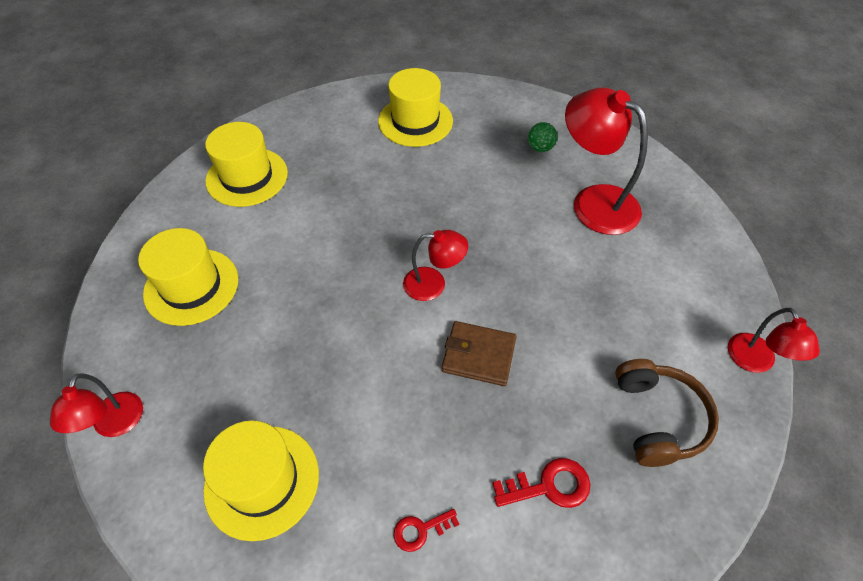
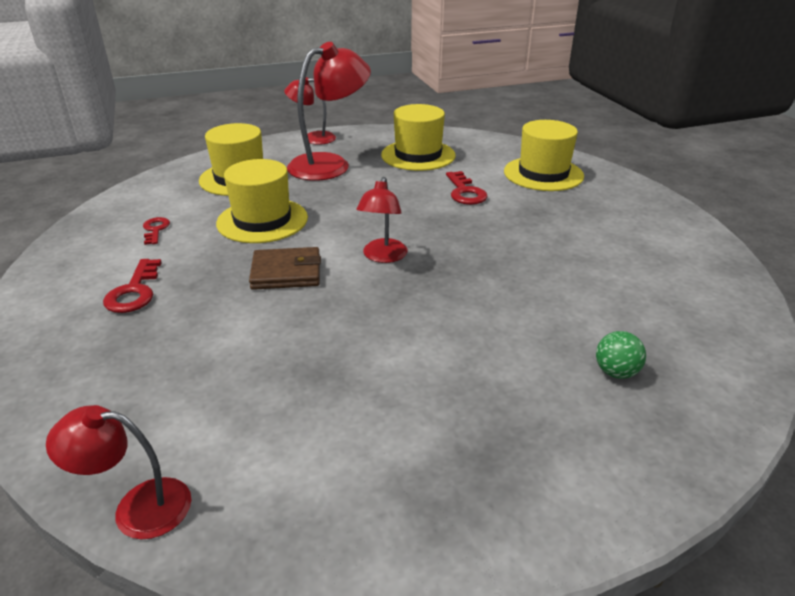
camera: 100 degrees right, 20 degrees down
yellow hat [378,68,453,147] -> yellow hat moved to [216,159,308,243]
brown wallet [442,321,516,386] -> brown wallet turned 60 degrees clockwise [249,247,321,290]
red lamp [565,88,648,235] -> red lamp moved to [287,42,371,181]
brown headphones [615,359,719,467] -> none
none -> red key [446,171,488,205]

